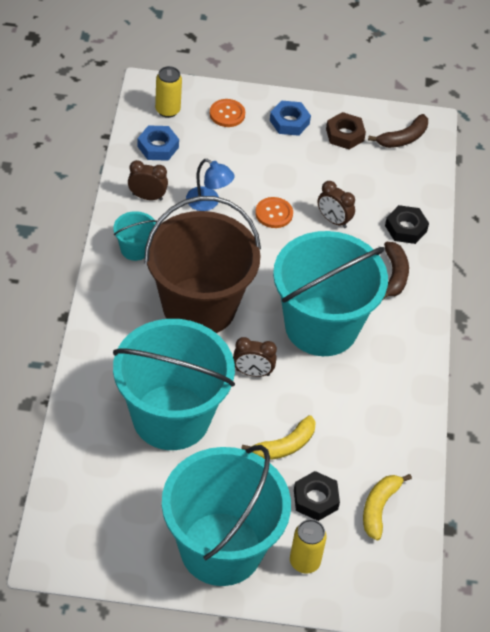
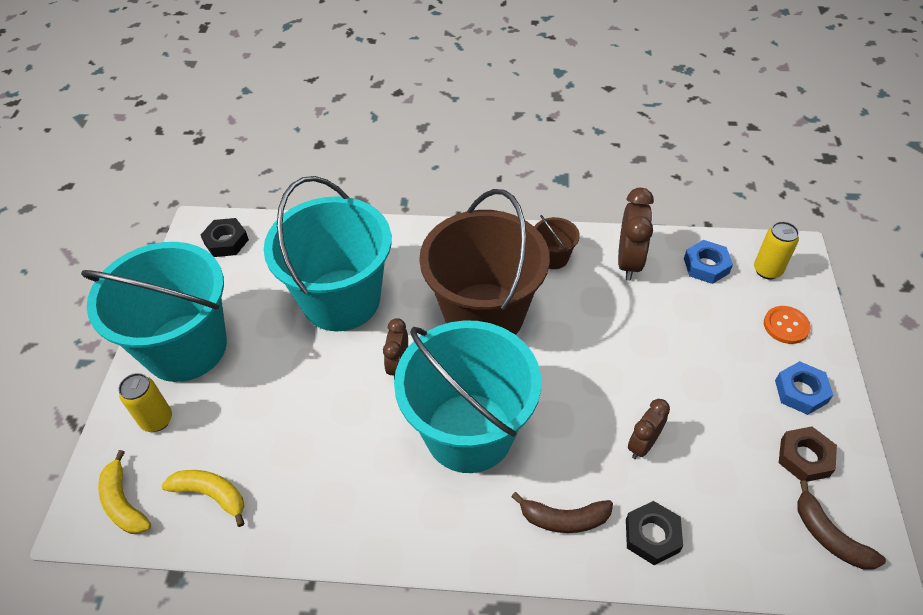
camera: 95 degrees right, 0 degrees up
turquoise bucket [113,211,157,261] -> brown bucket [534,215,580,269]
brown clock [128,160,168,200] -> brown clock [618,188,654,281], size x1.56
blue lamp [186,159,235,211] -> none
yellow banana [241,415,316,460] -> yellow banana moved to [99,450,151,534]
orange button [255,197,293,228] -> none
black nut [294,471,340,521] -> black nut moved to [201,218,249,257]

